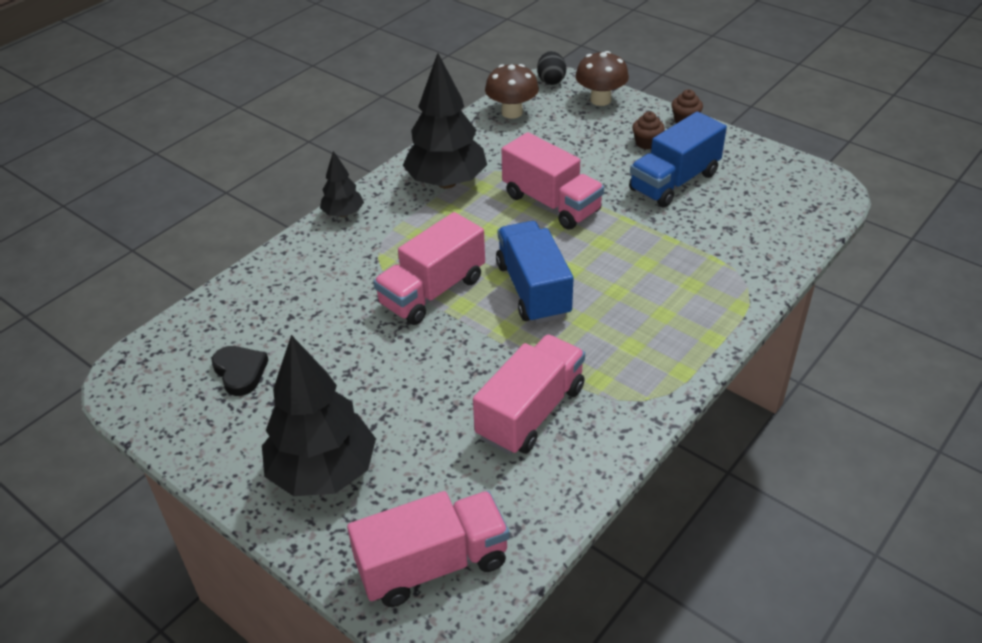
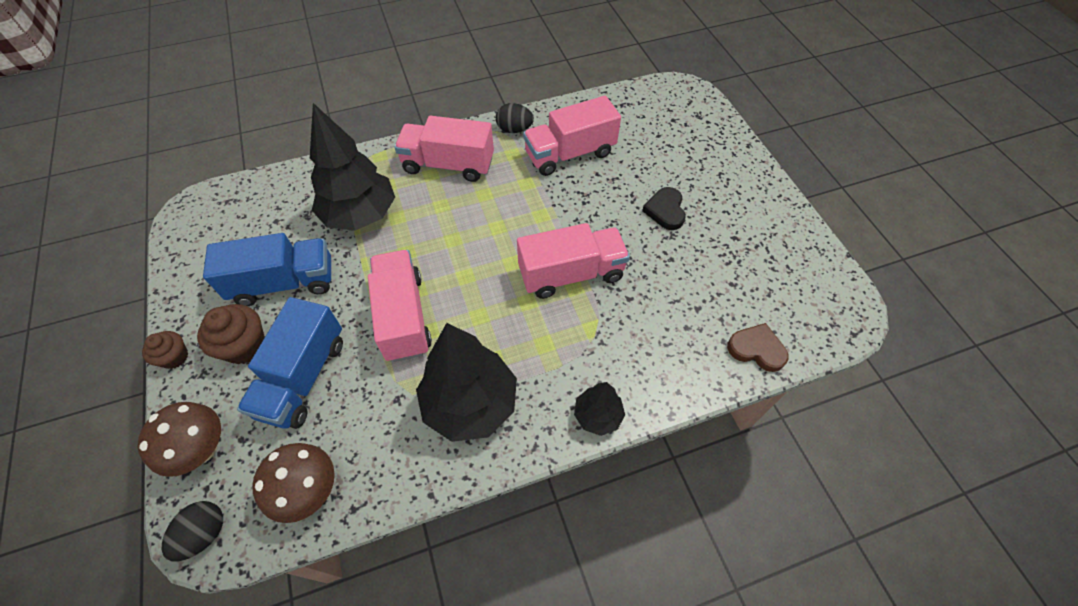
camera: 150 degrees left, 15 degrees up
black heart [211,346,269,396] -> black heart moved to [642,187,686,230]
black tree [262,335,376,496] -> black tree moved to [310,103,395,231]
pink truck [347,491,510,607] -> pink truck moved to [394,116,494,182]
blue truck [496,221,574,324] -> blue truck moved to [237,297,343,429]
brown cupcake [632,111,665,149] -> brown cupcake [197,304,265,364], size x1.58
none -> black egg [496,103,534,133]
none -> brown heart [727,323,789,372]

